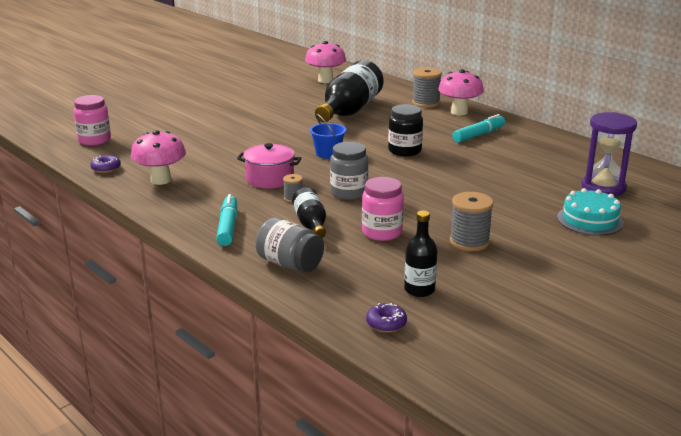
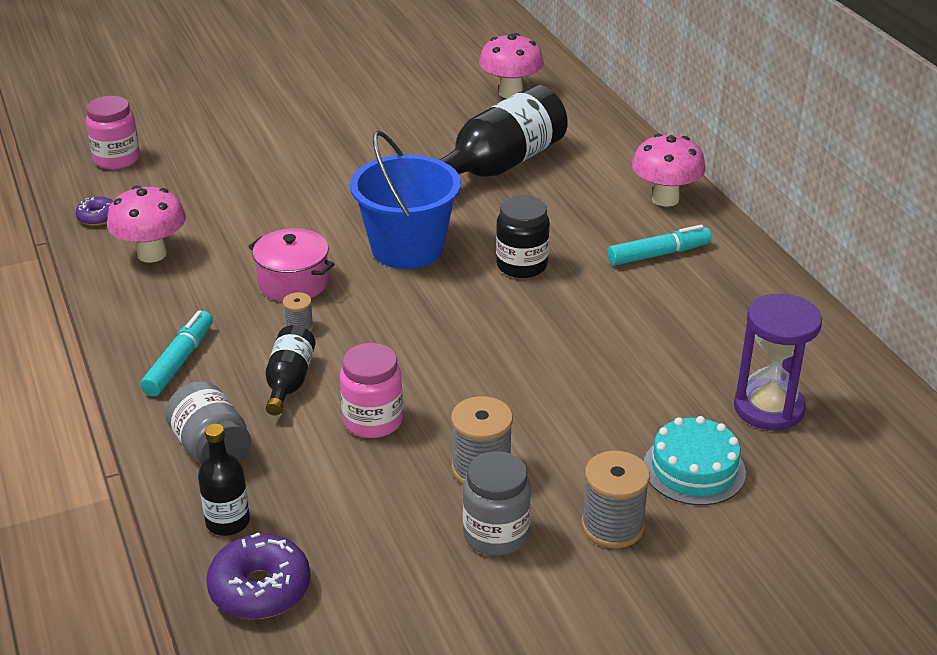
camera: 20 degrees right, 10 degrees up
blue bucket [310,114,346,159] -> blue bucket [350,131,461,269], size x1.96
grey jar [330,142,368,200] -> grey jar moved to [463,451,531,556]
purple donut [366,303,407,333] -> purple donut [206,532,310,619], size x1.77
black bottle [404,210,437,297] -> black bottle moved to [198,424,250,536]
grey spool [412,67,442,108] -> grey spool moved to [581,451,650,548]

